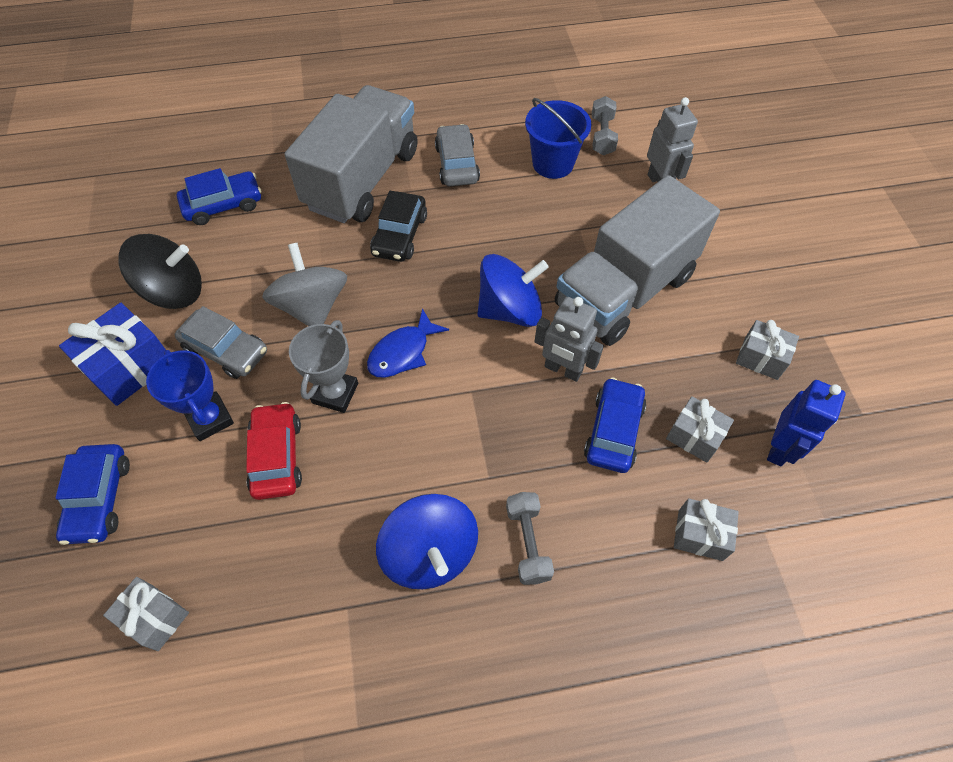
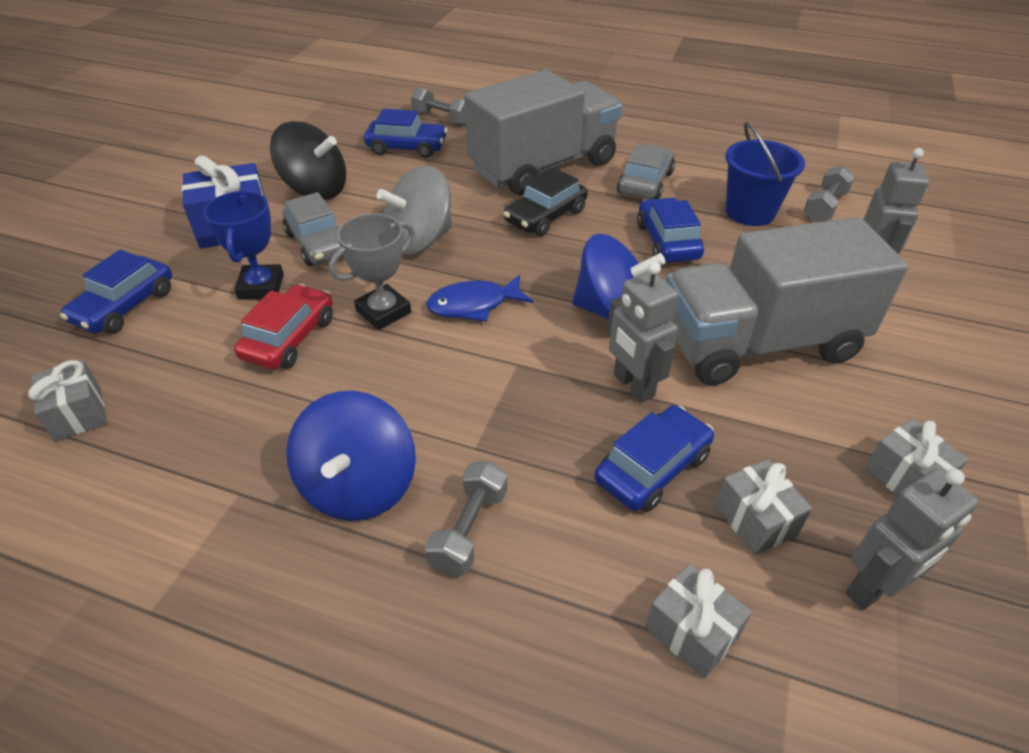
camera: 30 degrees right, 15 degrees down
grey spinning top [262,243,347,326] -> grey spinning top turned 135 degrees counterclockwise [377,166,452,255]
blue robot [767,380,846,466] -> grey robot [846,469,979,610]
none -> grey dumbbell [411,87,466,125]
none -> blue car [637,198,704,263]

